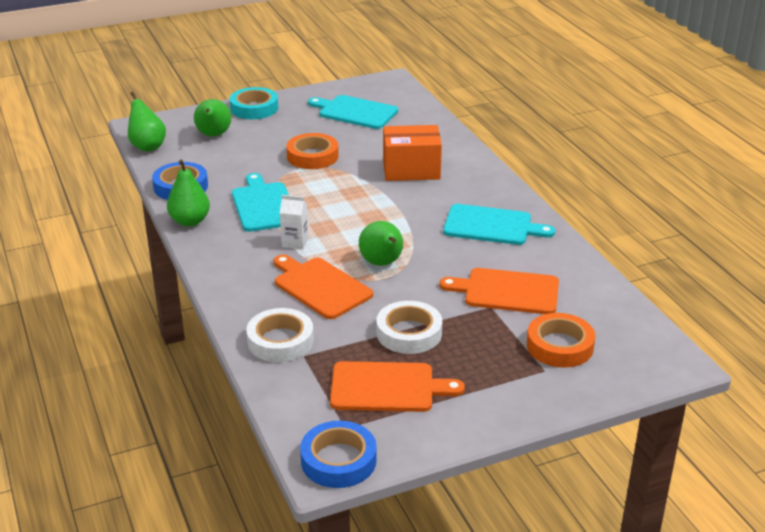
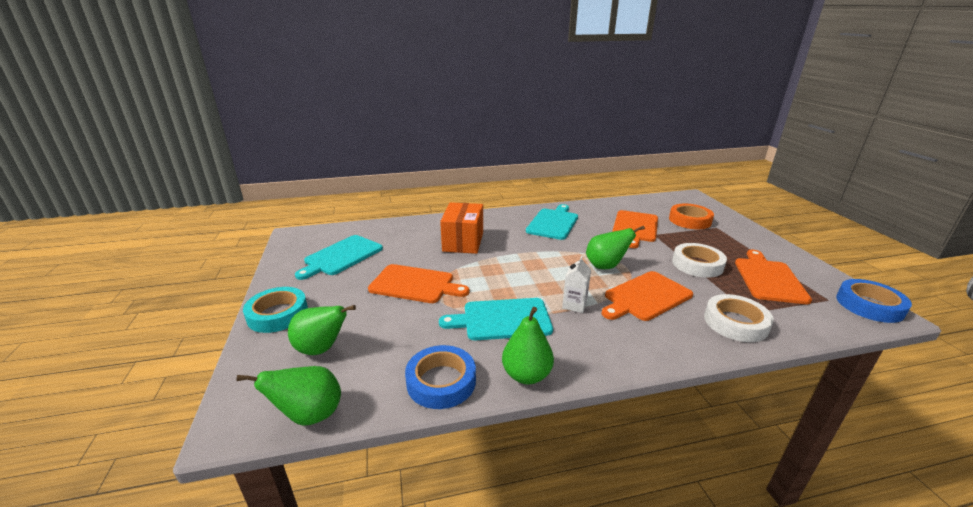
camera: 80 degrees left, 5 degrees down
orange tape [286,133,339,169] -> orange cutting board [368,264,470,303]

